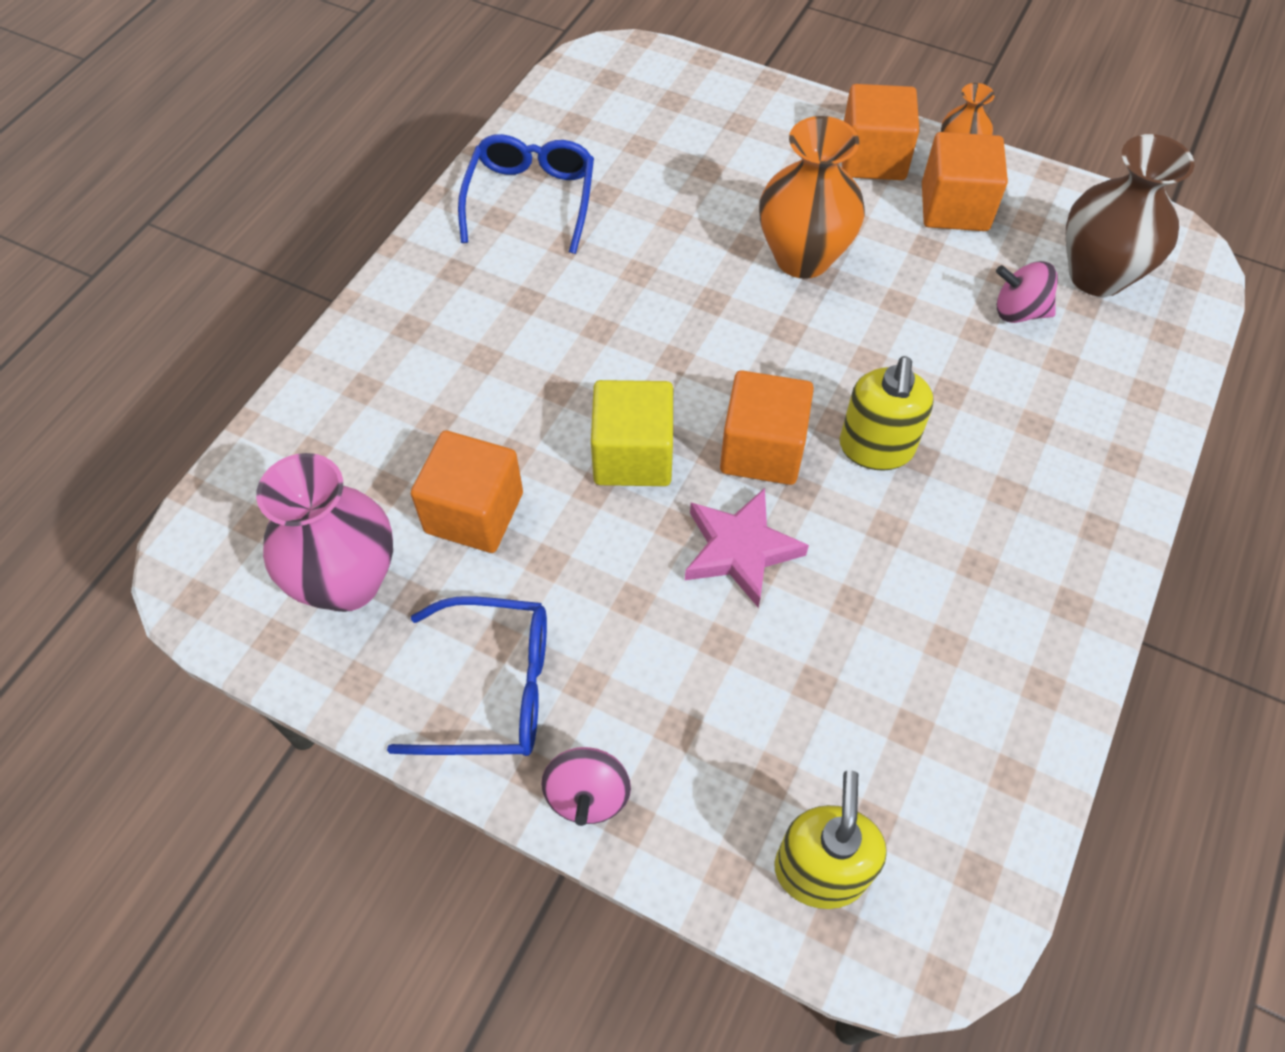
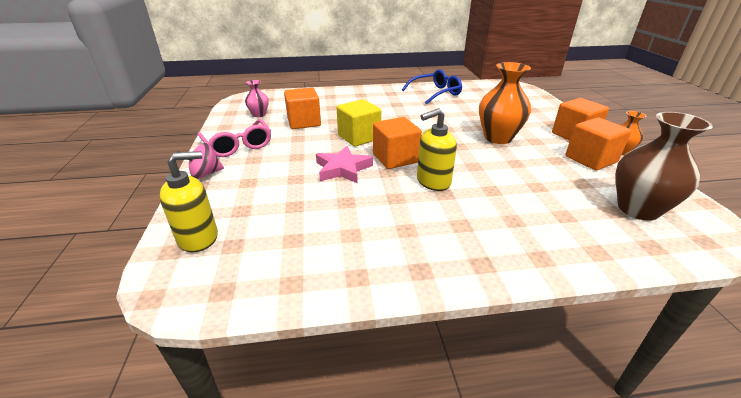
camera: 55 degrees right, 25 degrees down
pink vase [256,453,393,612] -> pink vase [245,80,269,117], size x0.53
blue glasses [387,596,547,756] -> pink glasses [198,119,271,157]
pink spinning top [996,261,1058,323] -> none

